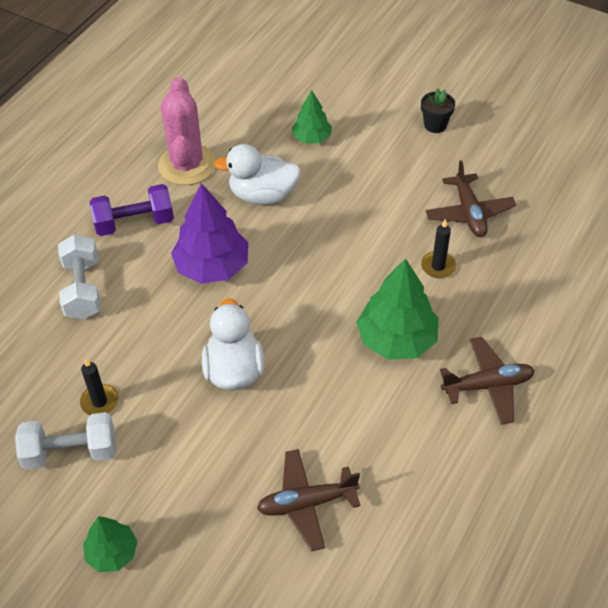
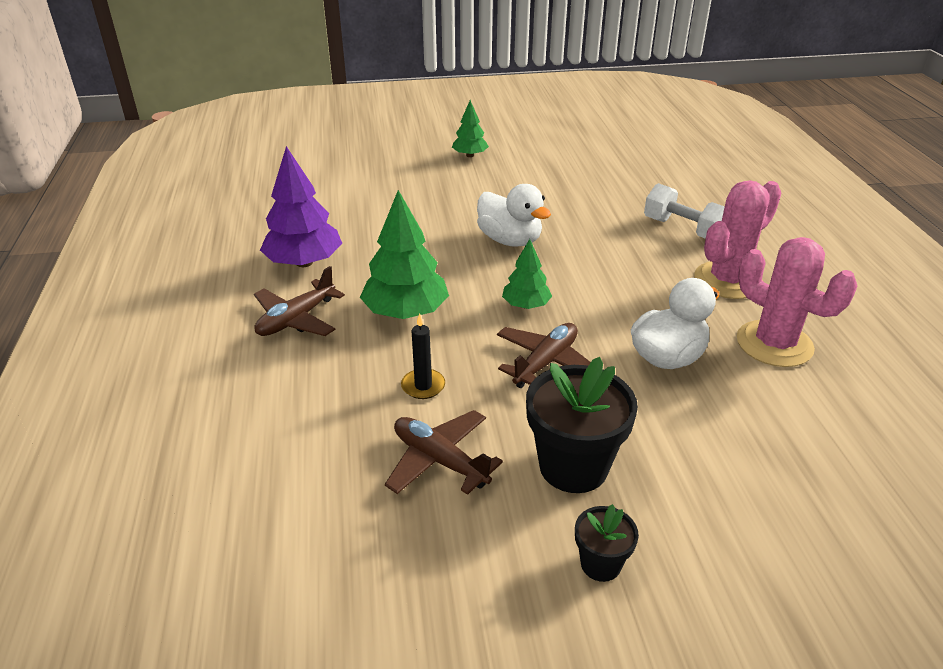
camera: 140 degrees right, 15 degrees down
white dumbbell [15,412,116,470] -> none
black candle [80,358,118,415] -> none
purple dumbbell [90,184,174,236] -> pink cactus [695,180,781,299]
purple tree [171,183,248,284] -> purple tree moved to [260,146,343,267]
brown plane [257,449,360,551] -> brown plane moved to [497,323,591,388]
green tree [292,90,332,144] -> green tree moved to [502,239,552,309]
none -> black flower pot [526,357,638,493]

